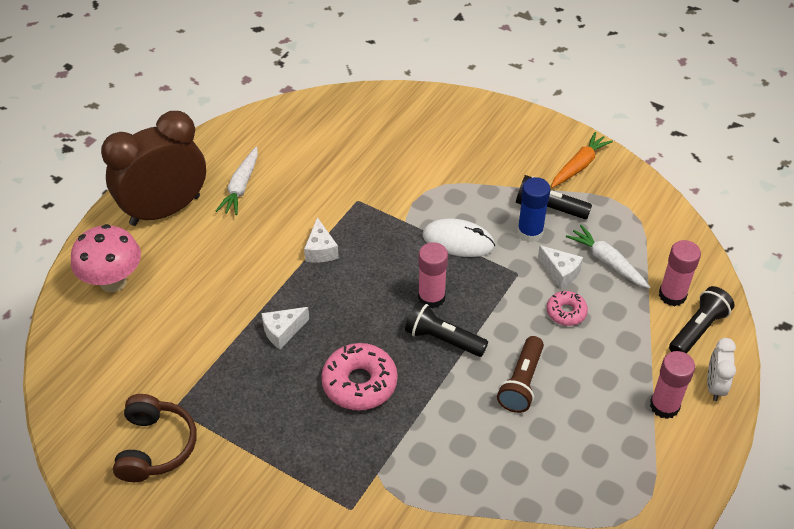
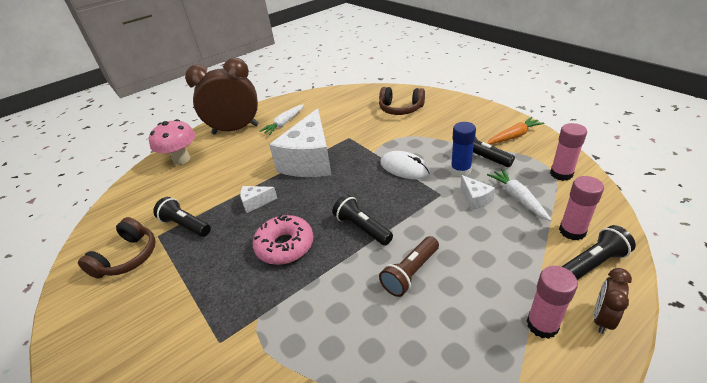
camera: 25 degrees right, 10 degrees down
white cheese [304,217,339,263] -> white cheese [269,108,332,177], size x2.45
pink glue stick [418,242,448,308] -> pink glue stick moved to [550,123,587,181]
pink donut [547,291,588,326] -> none
white clock [707,338,736,401] -> brown clock [594,268,632,334]
none -> black flashlight [153,197,211,237]
none -> brown headphones [379,87,425,115]

